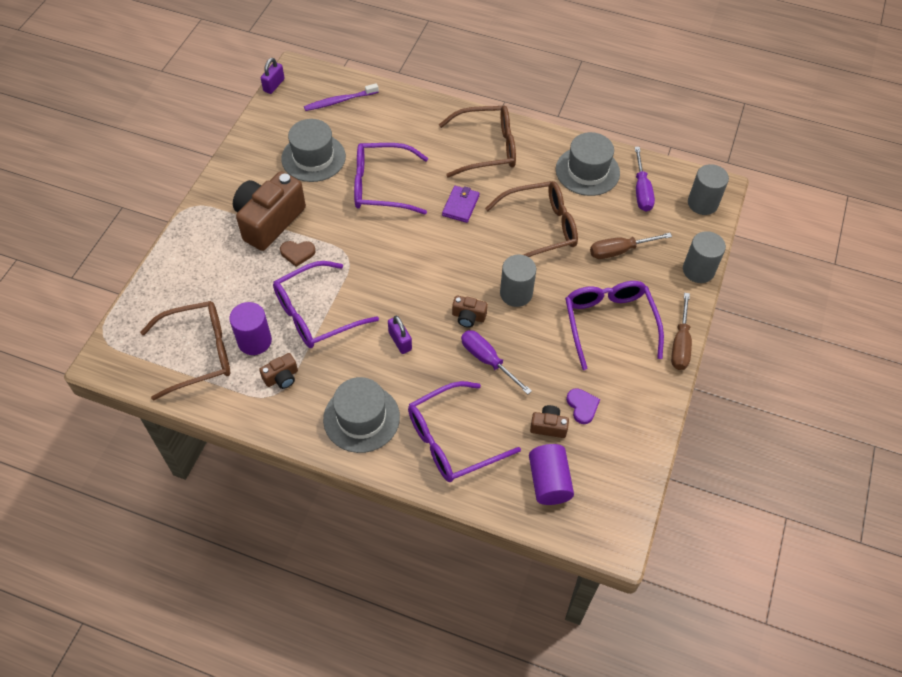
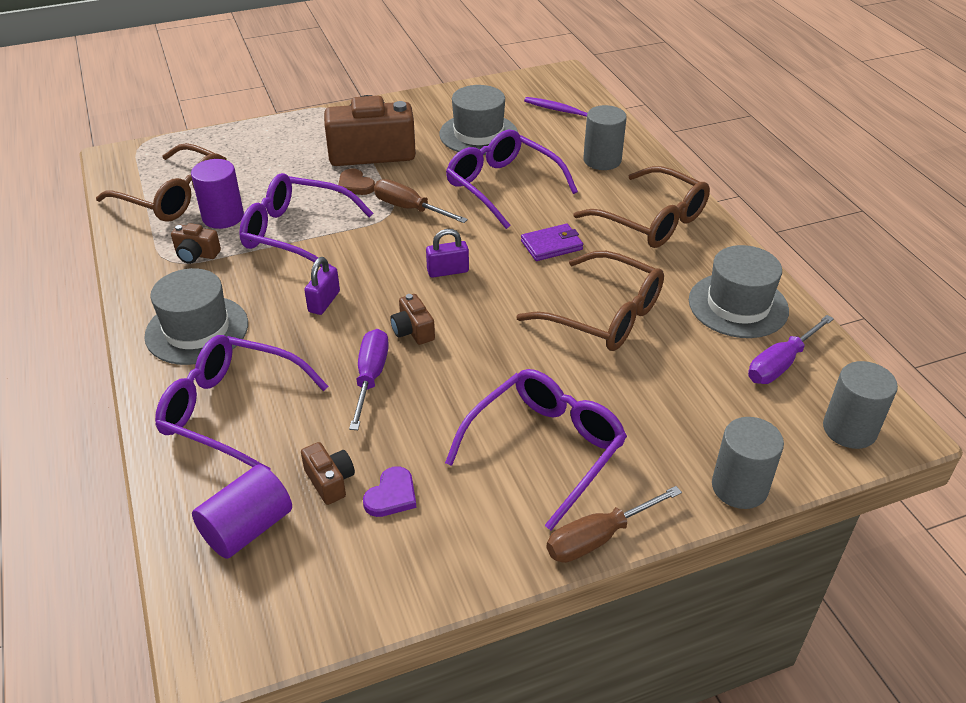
camera: 50 degrees right, 15 degrees down
purple padlock [261,58,285,94] -> purple padlock moved to [426,229,469,278]
grey cylinder [500,254,536,307] -> grey cylinder moved to [583,105,627,170]
brown screwdriver [590,233,672,259] -> brown screwdriver moved to [374,179,468,223]

